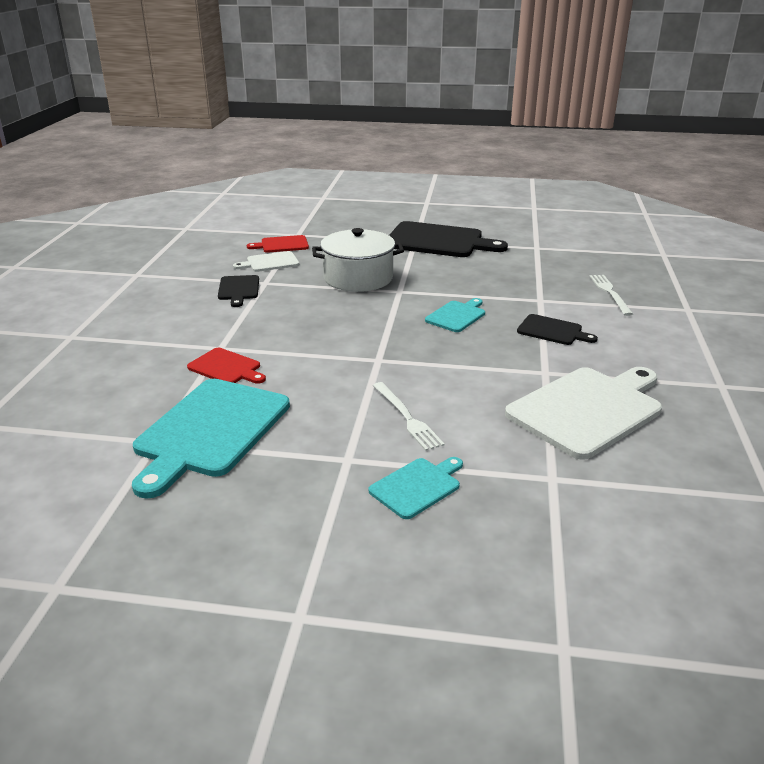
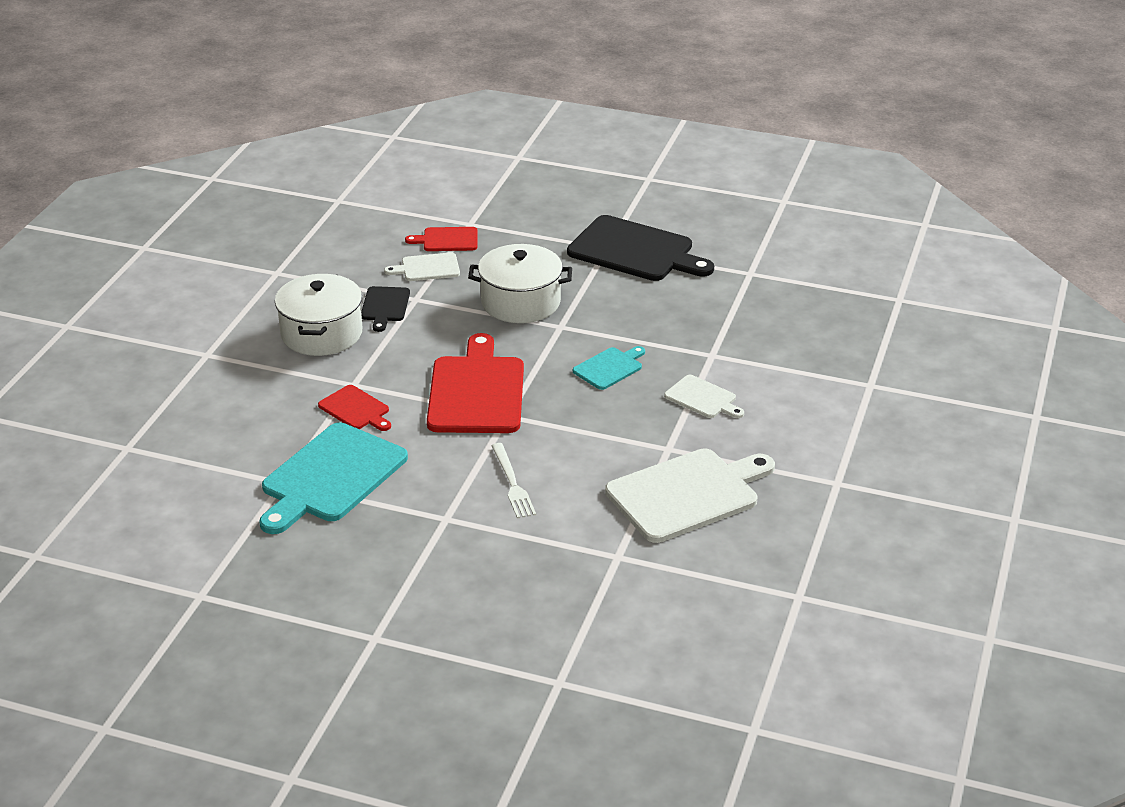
camera: 10 degrees right, 5 degrees up
turquoise cutting board [368,457,463,519] -> none
black cutting board [517,314,598,345] -> white cutting board [664,375,744,418]
white fork [589,275,633,316] -> none
none -> white pot [275,274,362,356]
none -> red cutting board [427,333,524,433]

